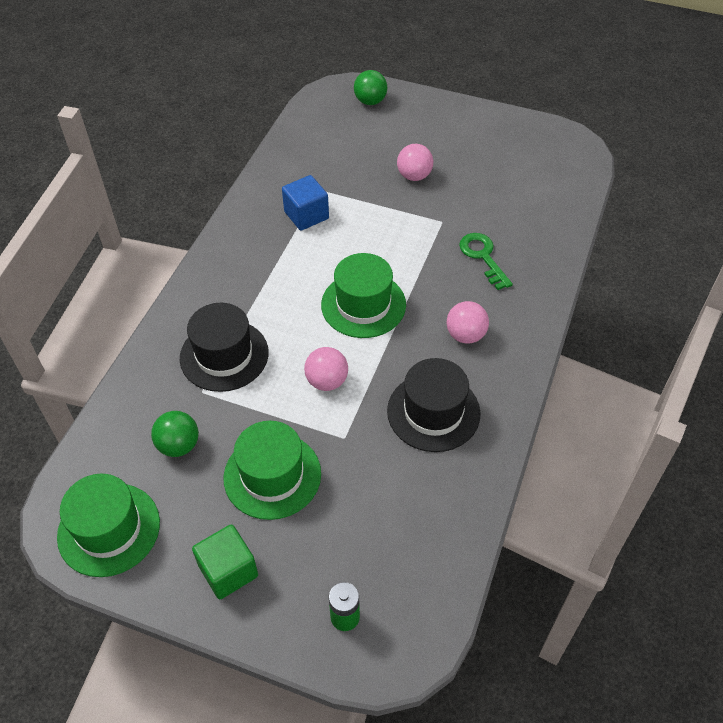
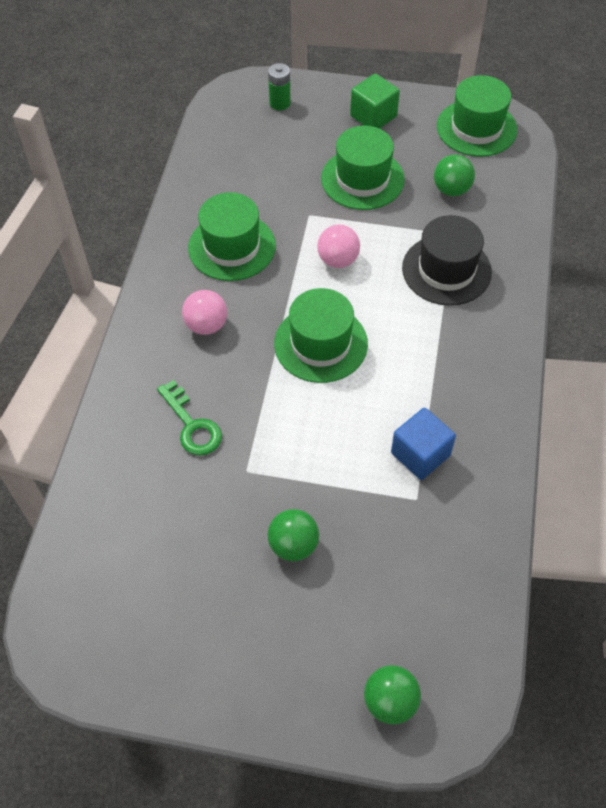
camera: 170 degrees right, 5 degrees up
black hat [387,358,481,452] -> green hat [188,192,276,281]
pink ball [397,144,434,181] -> green ball [268,509,319,561]

